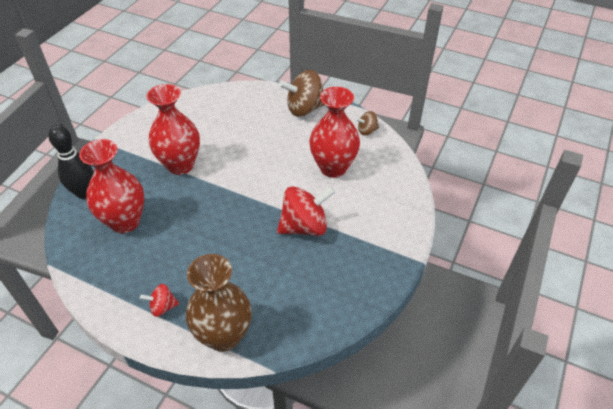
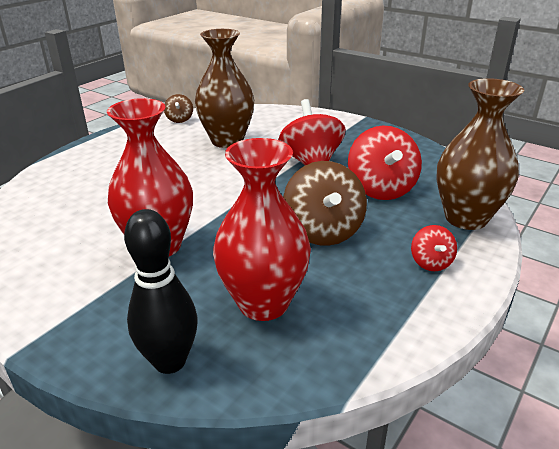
camera: 80 degrees left, 15 degrees down
brown spinning top [279,70,324,117] -> brown spinning top moved to [283,161,367,246]
red vase [309,87,360,178] -> brown vase [195,29,254,148]
none -> red spinning top [348,126,422,200]

